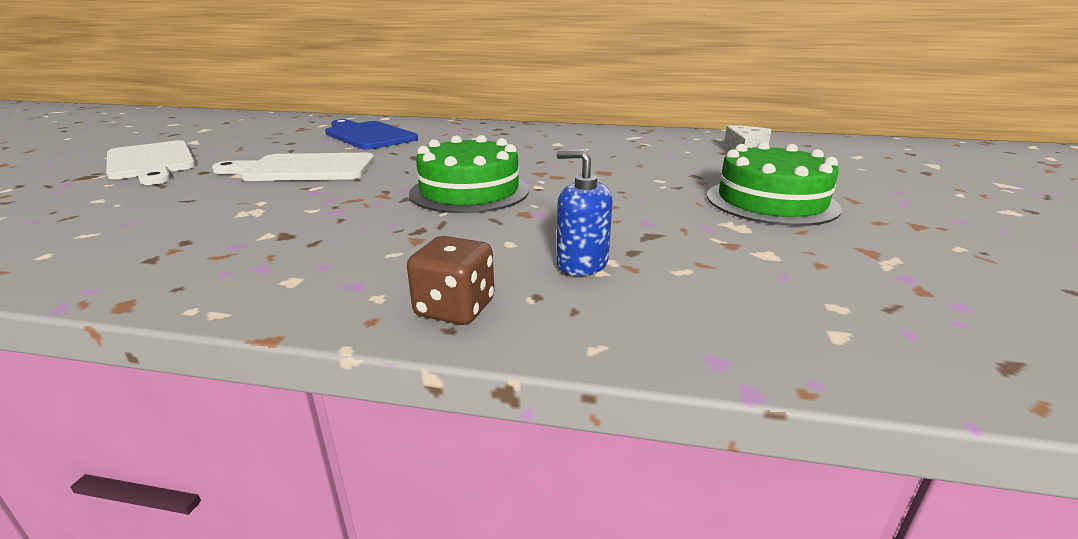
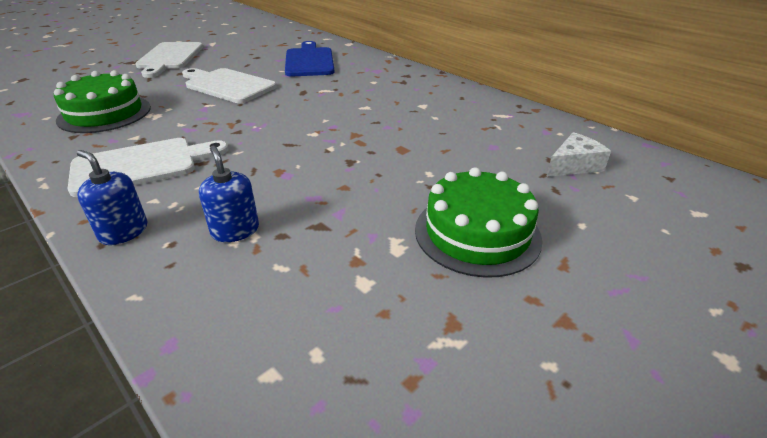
camera: 35 degrees right, 10 degrees up
brown dice [407,236,494,325] -> blue soap dispenser [77,150,147,245]
green cake [409,135,529,213] -> green cake moved to [54,70,151,133]
none -> white cutting board [68,138,228,197]

